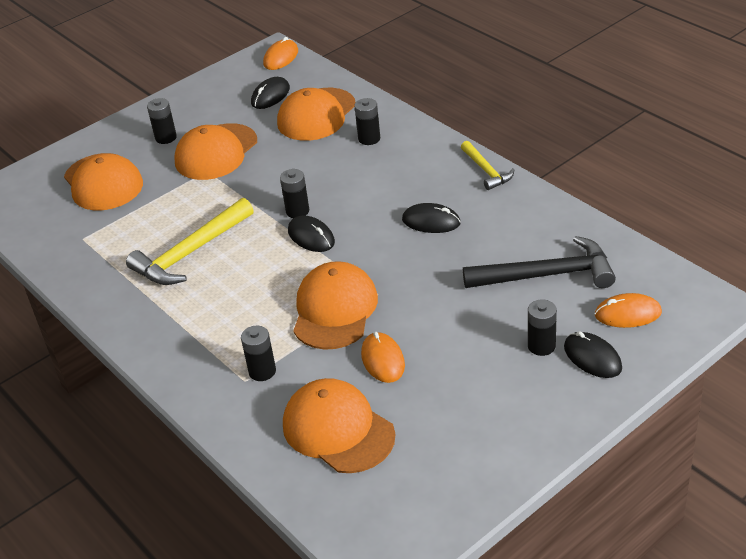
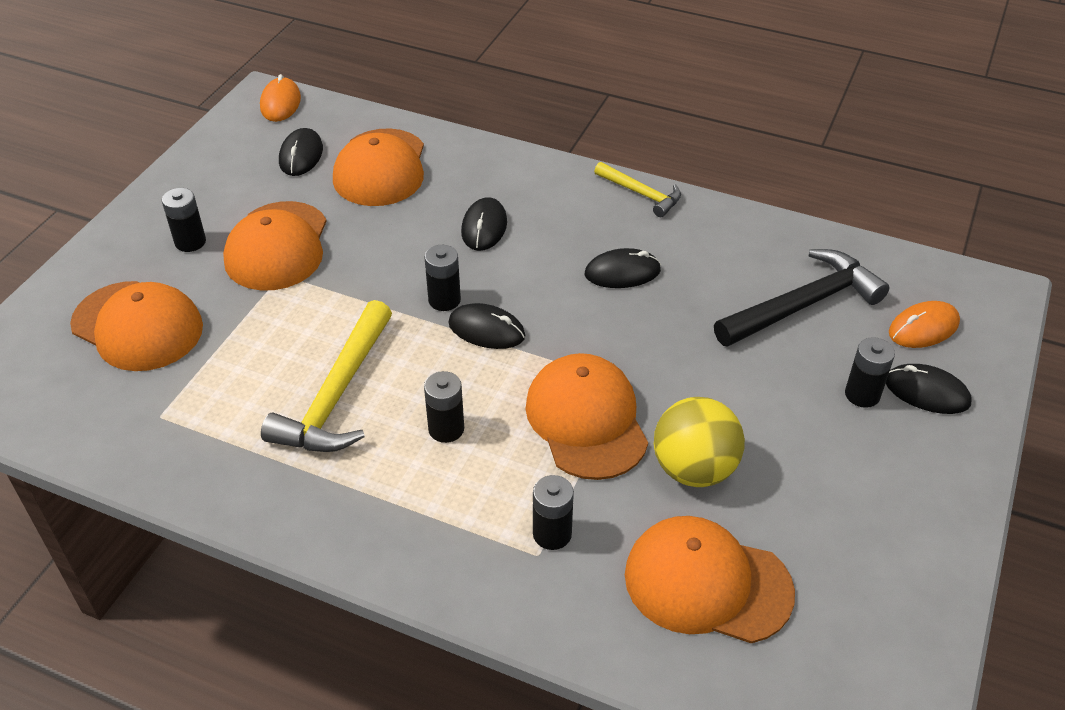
camera: 30 degrees left, 5 degrees up
black battery [354,98,380,145] -> black battery moved to [424,371,464,443]
orange mouse [361,332,405,383] -> yellow ball [654,397,745,487]
none -> black mouse [461,197,507,251]

